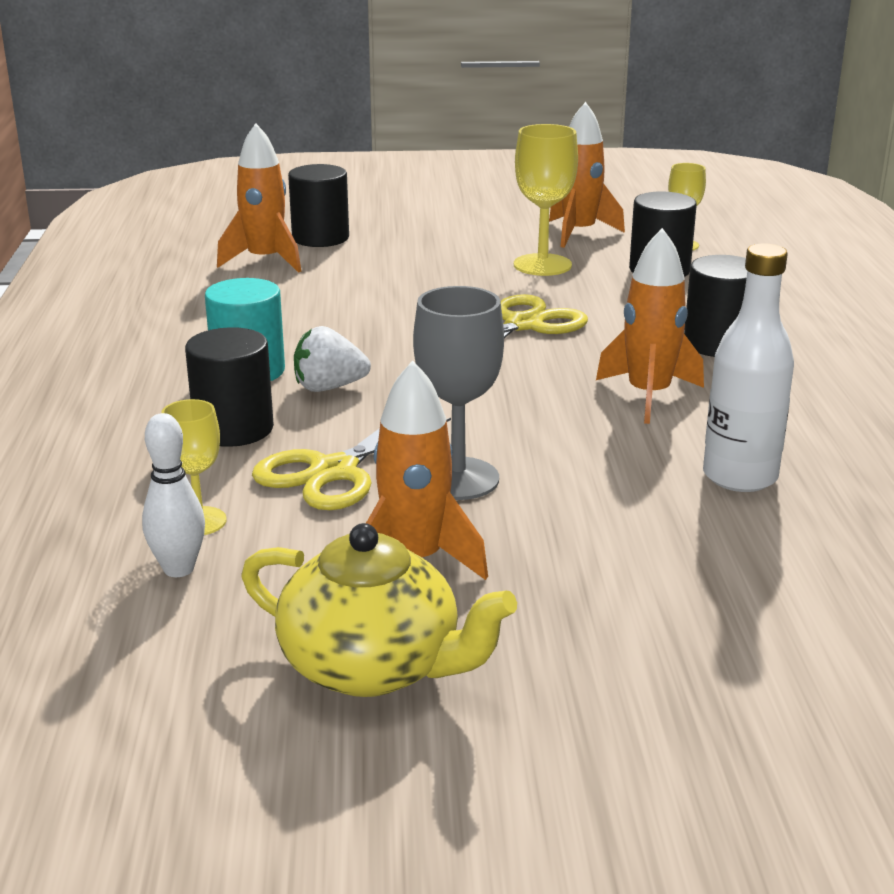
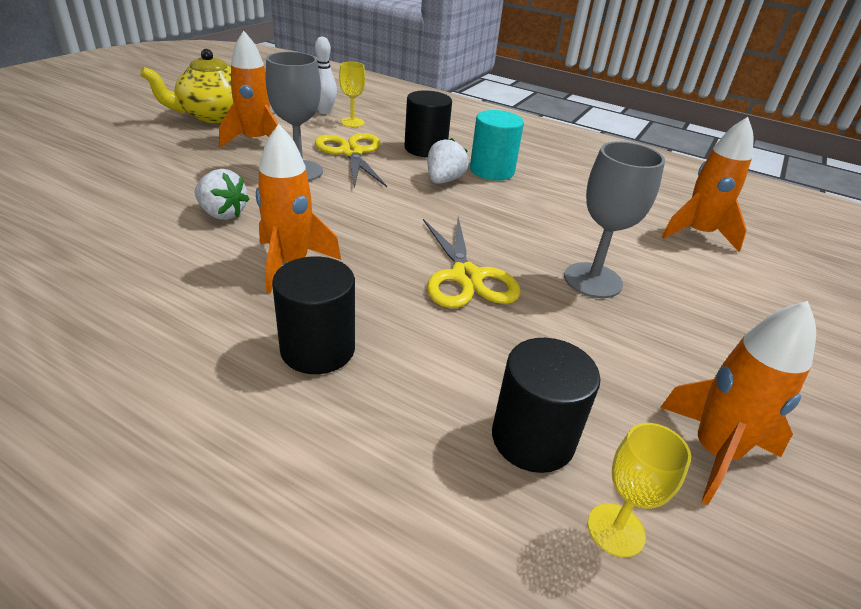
camera: 120 degrees right, 10 degrees up
black cylinder [288,164,349,247] -> none
yellow goblet [514,124,578,276] -> none
white bottle [703,243,794,492] -> none
none -> white strawberry [195,169,249,220]
none -> grey goblet [564,141,665,298]

